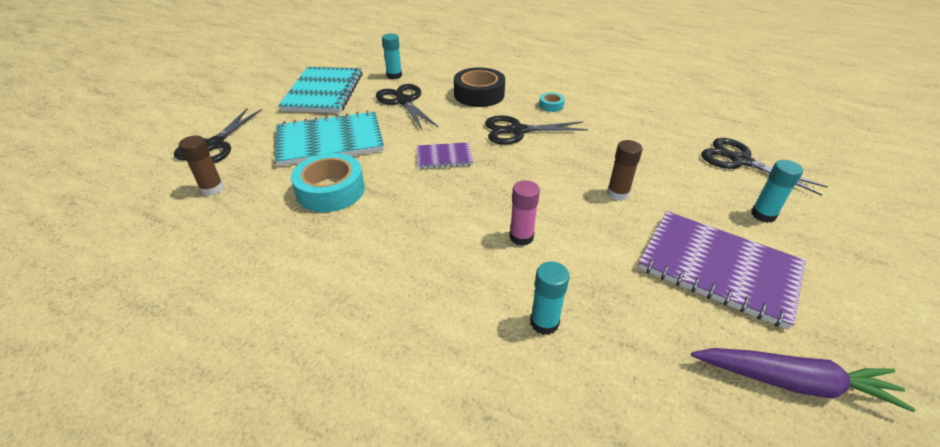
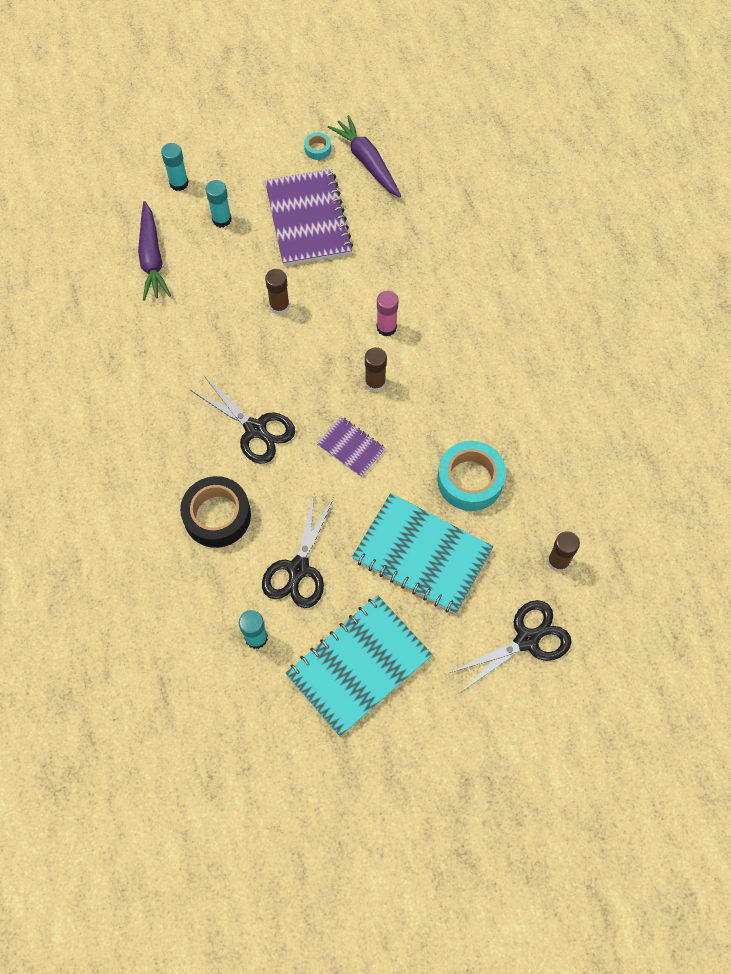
camera: 135 degrees left, 25 degrees up
turquoise glue stick [530,261,570,335] -> turquoise glue stick moved to [161,143,189,191]
turquoise tape [539,93,565,112] -> turquoise tape moved to [304,132,331,160]
black scissors [701,138,828,196] -> purple carrot [138,201,171,301]
none -> brown glue stick [365,347,387,392]

